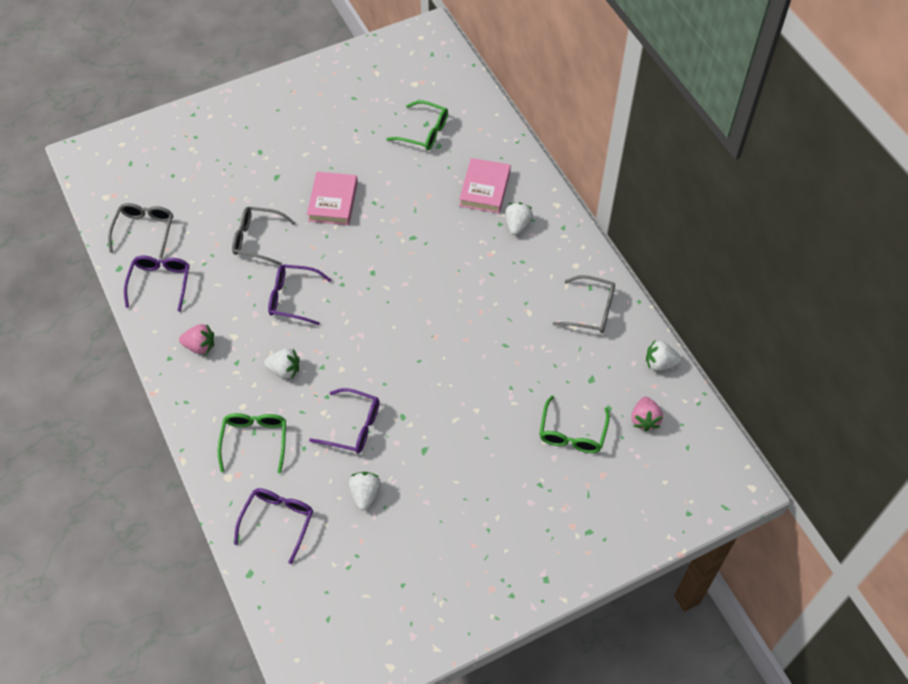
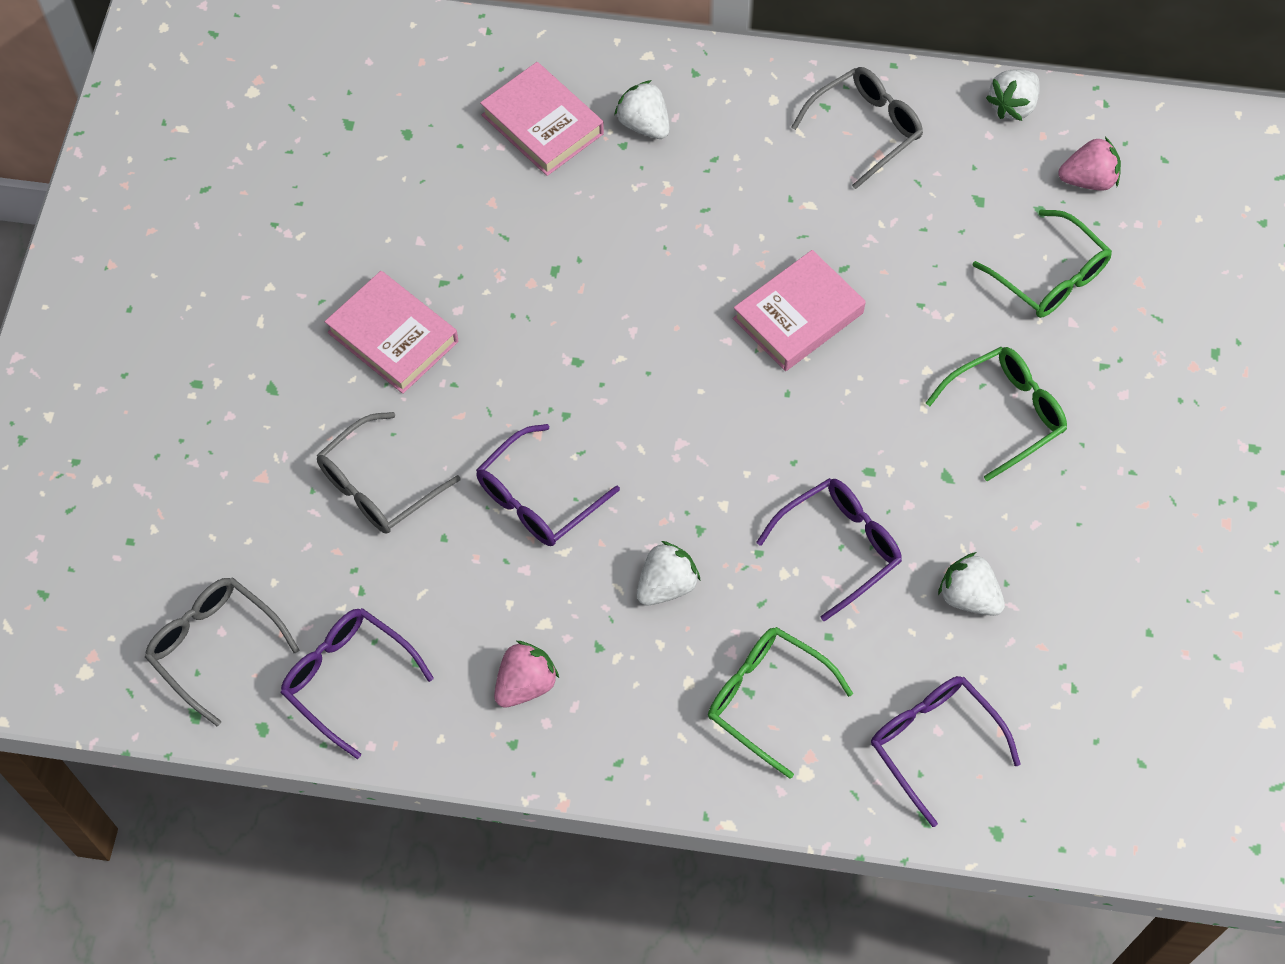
camera: 55 degrees left, 5 degrees up
green glasses [386,100,448,150] -> green glasses moved to [926,347,1067,481]
pink strawberry [631,397,663,432] -> pink strawberry turned 45 degrees counterclockwise [1059,137,1121,191]
none -> pink book [733,250,866,371]

